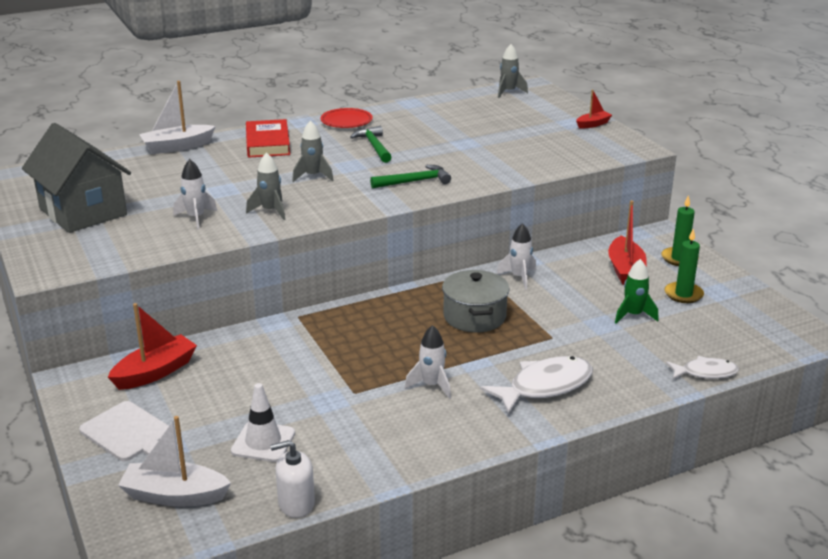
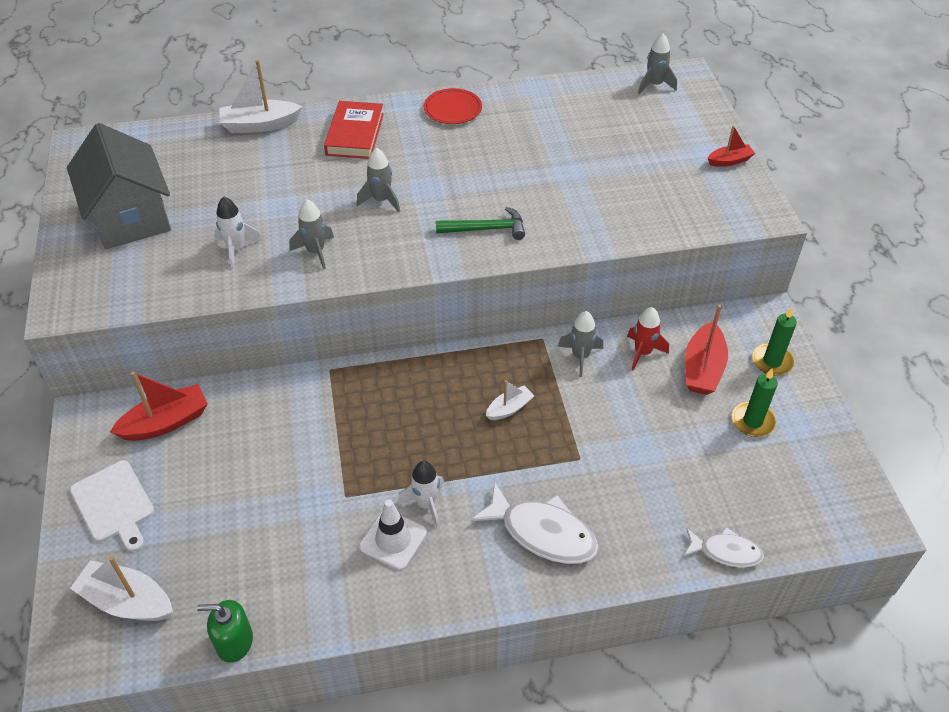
camera: 15 degrees right, 20 degrees up
white traffic cone [231,383,295,462] -> white traffic cone moved to [359,499,427,570]
white soap dispenser [270,440,315,518] -> green soap dispenser [197,600,253,663]
green hammer [350,126,391,163] -> none
grey pot [442,270,510,332] -> white boat [486,380,534,420]
white fish [480,356,593,415] -> white fish turned 45 degrees clockwise [470,482,598,564]
white rocket [497,223,536,290] -> grey rocket [558,311,603,377]
green rocket [615,259,658,324] -> none
none -> red rocket [627,307,669,371]

